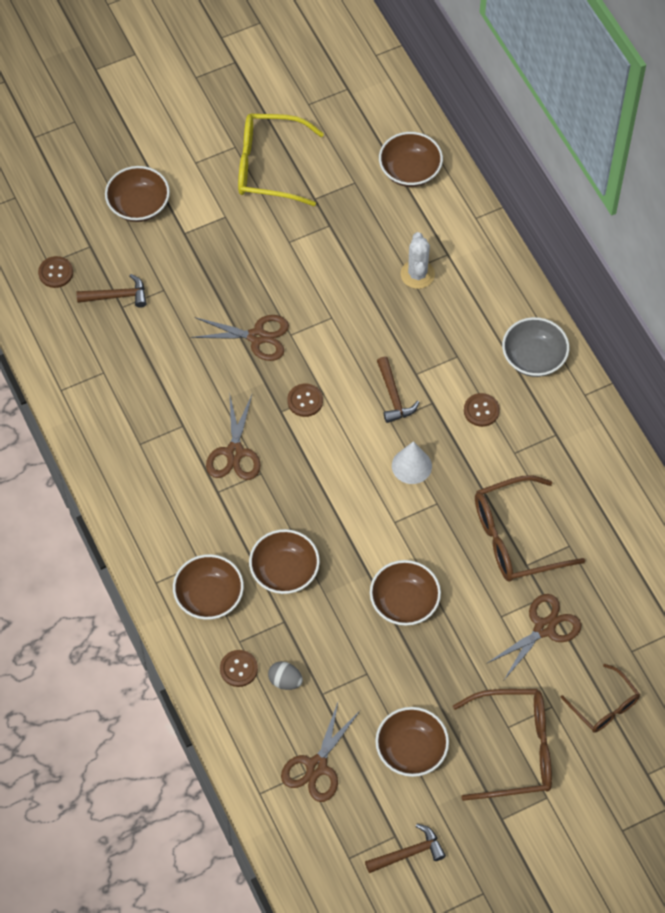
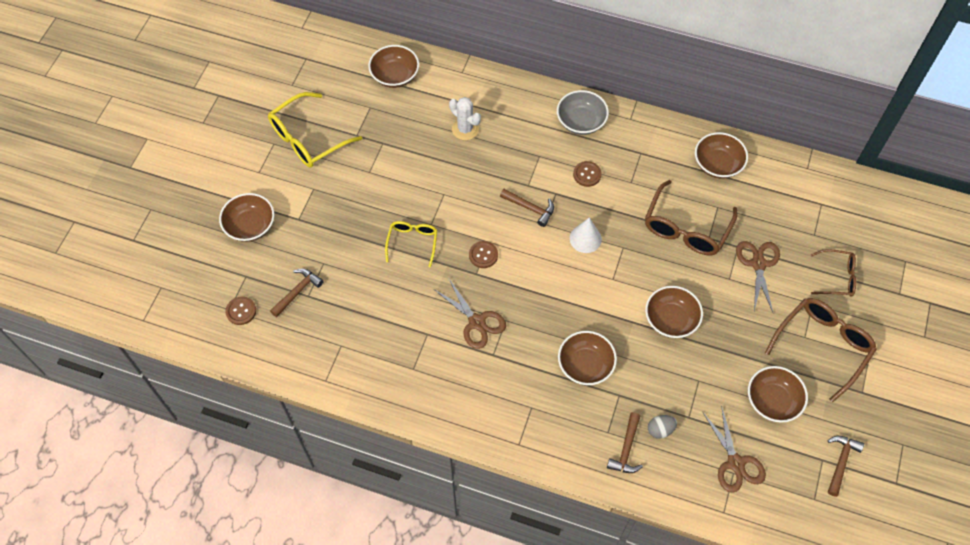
camera: 45 degrees left, 0 degrees up
brown bowl [173,554,244,620] -> brown bowl moved to [695,132,748,179]
brown scissors [191,315,289,361] -> yellow glasses [385,221,437,268]
brown button [220,650,258,687] -> brown hammer [607,412,643,473]

